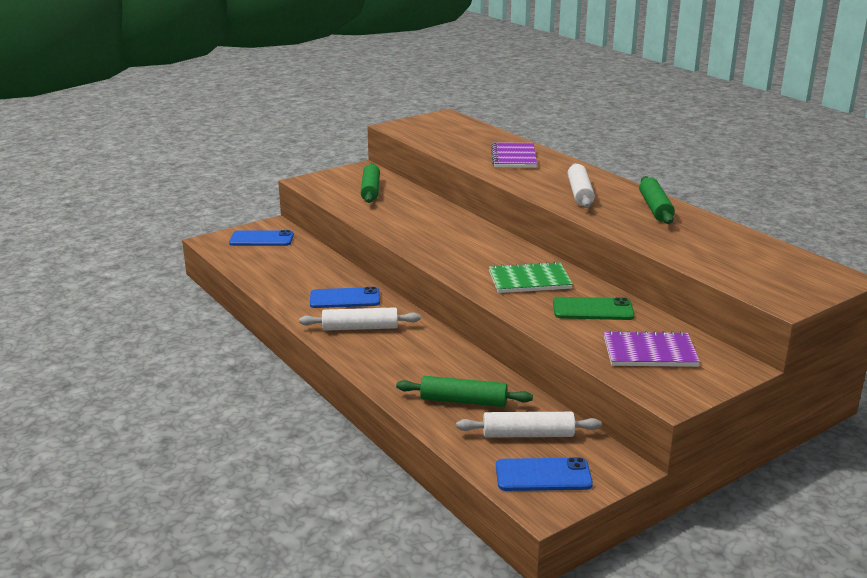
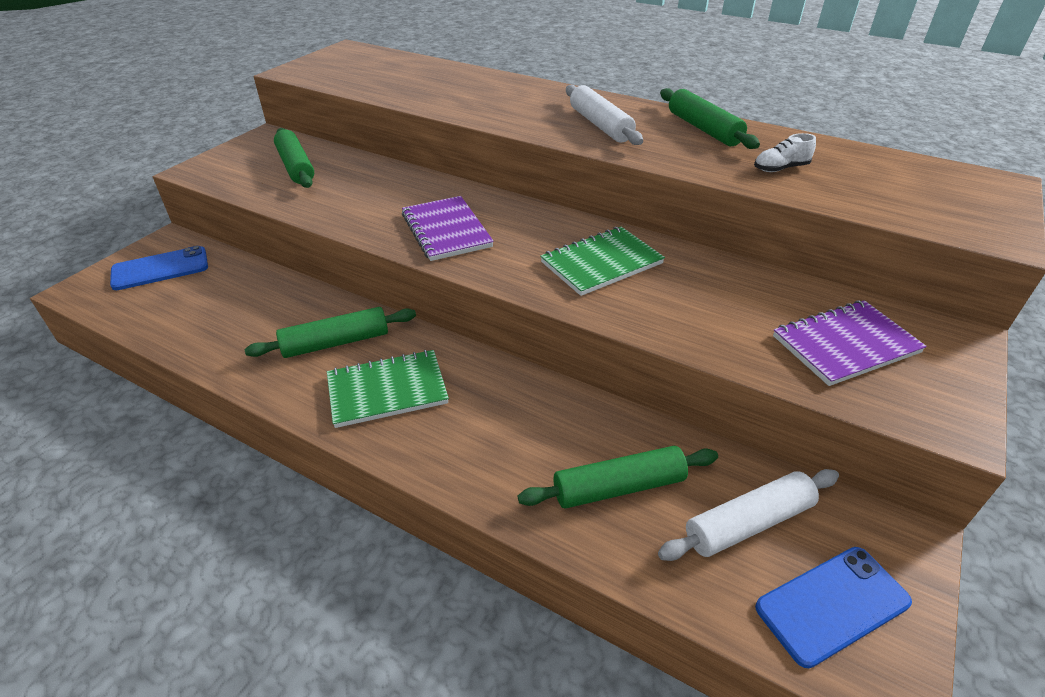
camera: 25 degrees left, 15 degrees up
white rolling pin [299,307,421,331] -> green notebook [327,350,449,428]
blue phone [310,287,380,308] -> green rolling pin [245,307,416,358]
purple notebook [491,142,537,168] -> purple notebook moved to [402,196,494,261]
green phone [553,297,635,320] -> none
none -> white shoe [754,133,816,172]

